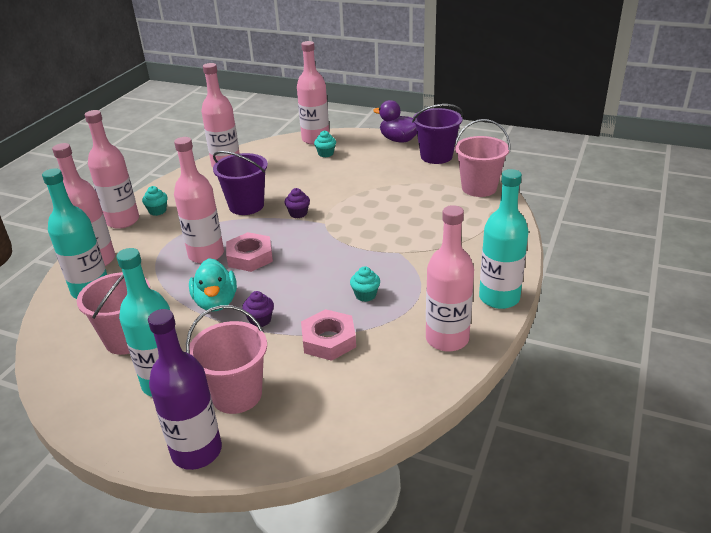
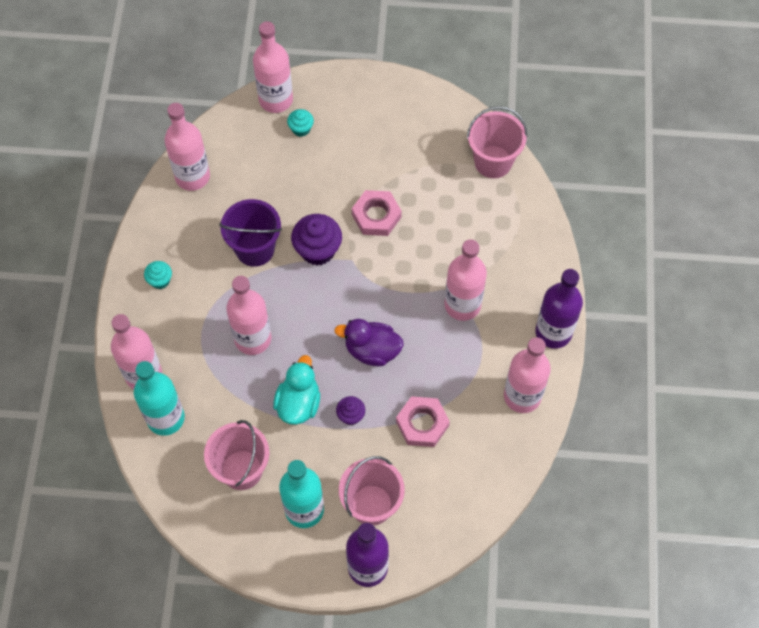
camera: 20 degrees left, 30 degrees up
pink bottle [85,110,139,229] -> pink bottle moved to [444,239,487,321]
turquoise duck [189,258,237,311] -> turquoise duck turned 135 degrees counterclockwise [273,355,320,425]
pink nut [226,232,273,272] -> pink nut moved to [352,190,402,236]
purple cupcake [284,188,310,218] -> purple cupcake [291,214,342,265], size x1.82
turquoise cupcake [350,266,380,302] -> none
purple duck [373,100,417,142] -> purple duck moved to [334,319,404,366]
purple bucket [412,104,463,164] -> none
turquoise bottle [479,169,529,309] -> purple bottle [535,269,583,349]

